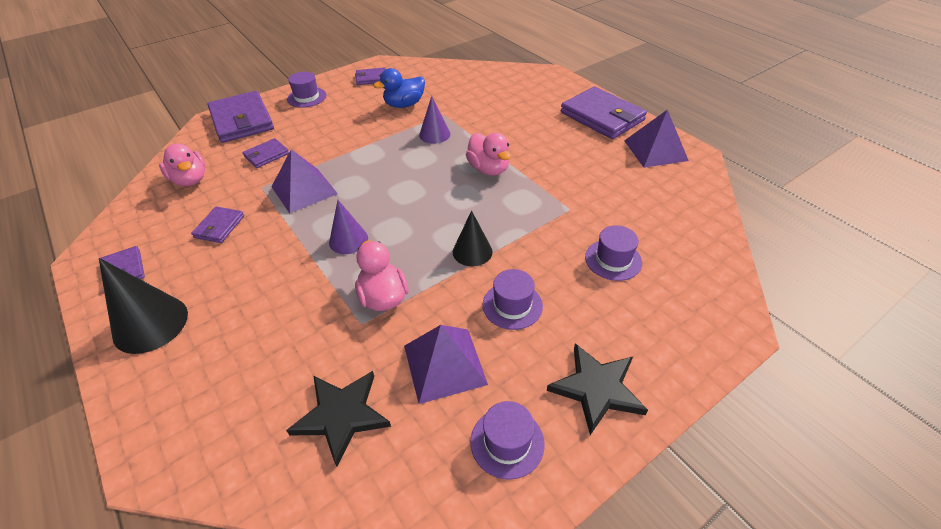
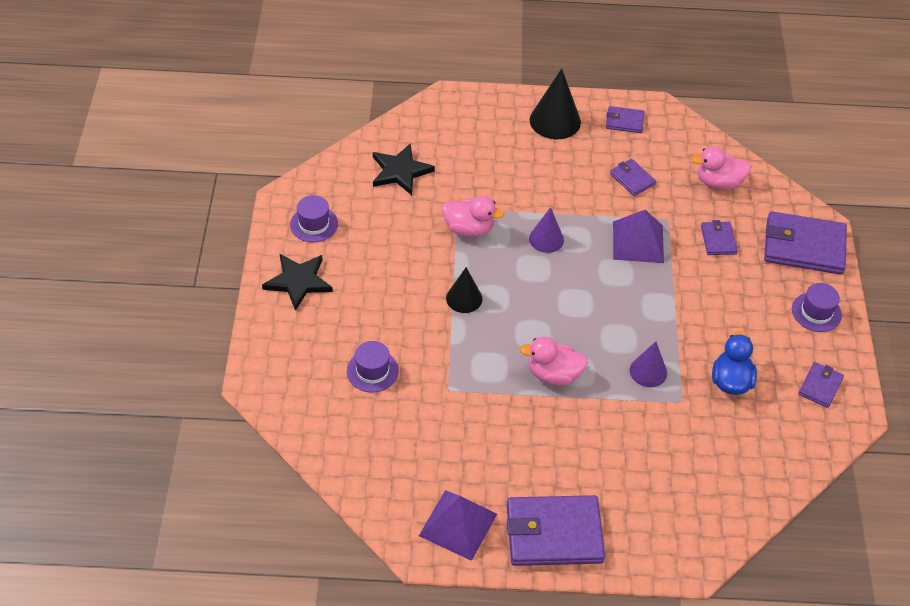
camera: 125 degrees right, 5 degrees up
purple pyramid [404,325,488,404] -> none
purple hat [483,269,543,330] -> none

